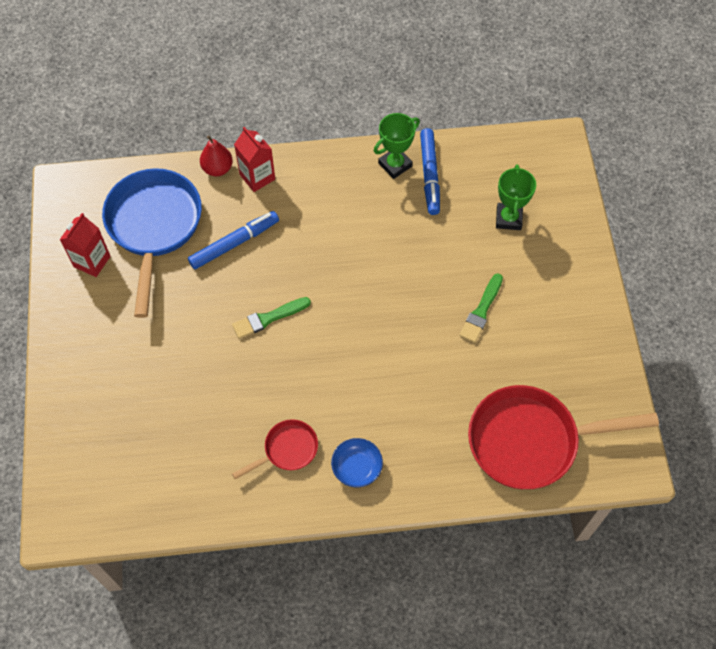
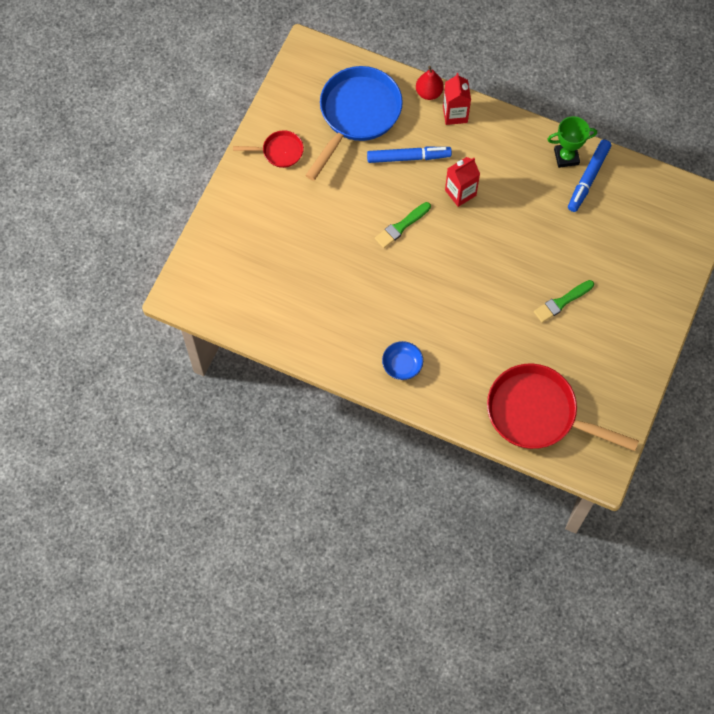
camera: 30 degrees right, 5 degrees up
red carton [60,213,111,277] -> red carton moved to [445,157,480,207]
green brush [232,297,311,339] -> green brush turned 45 degrees counterclockwise [375,202,431,248]
red pan [232,419,318,479] -> red pan moved to [233,130,304,168]
green trophy [496,164,536,230] -> none

